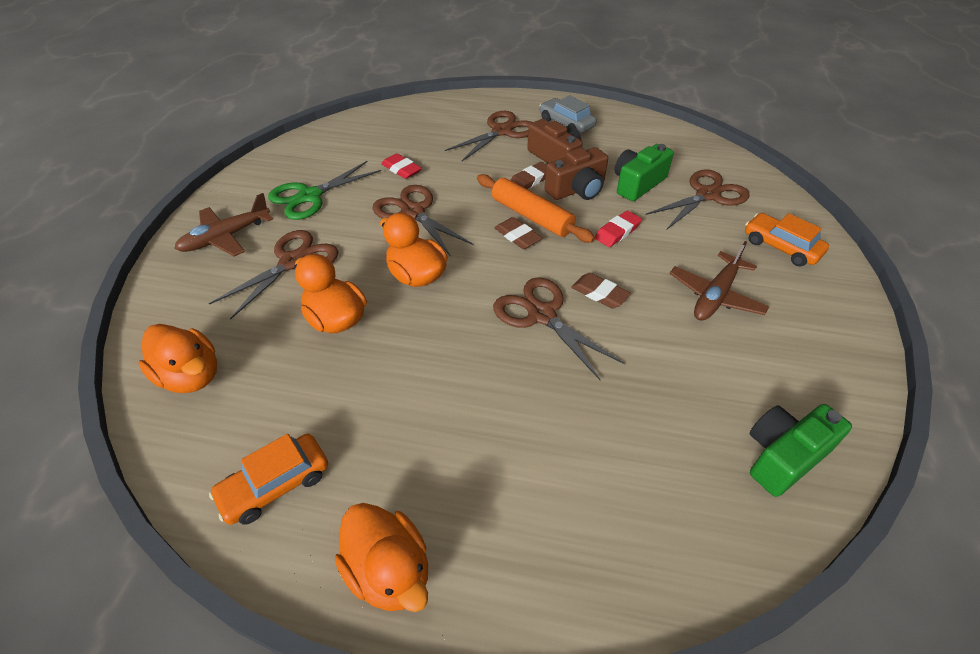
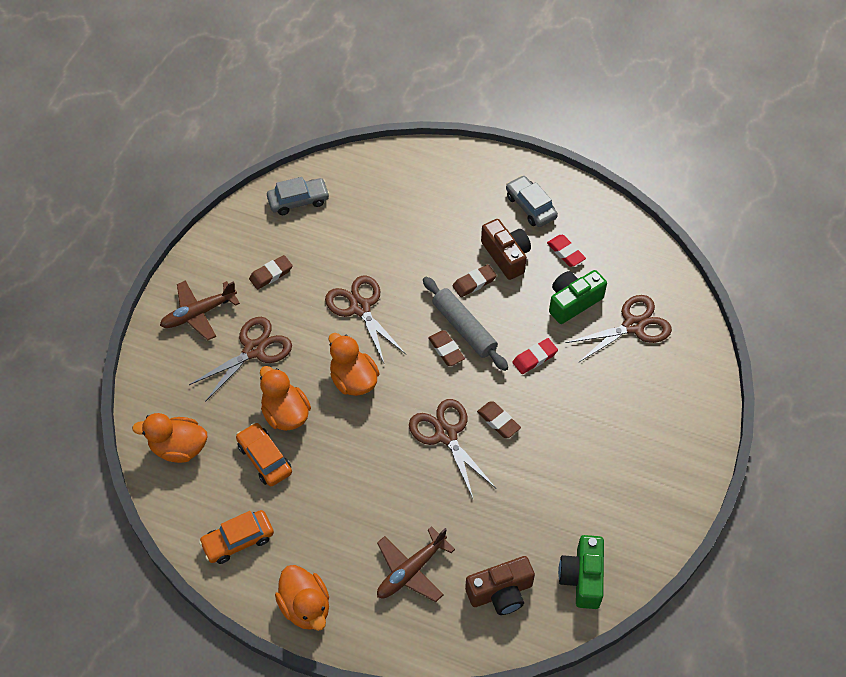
camera: 10 degrees right, 10 degrees up
orange duck [139,324,217,393] -> orange duck turned 135 degrees clockwise [132,413,207,463]
green scissors [268,161,381,220] -> brown eraser [249,255,293,290]
red eraser [381,153,422,179] -> red eraser moved to [547,235,586,267]
brown scissors [445,111,533,161] -> none
orange rolling pin [477,174,595,243] -> grey rolling pin [423,277,508,371]
brown camera [544,147,608,200] -> brown camera moved to [465,556,535,615]
brown plane [669,241,769,321] -> brown plane moved to [377,526,455,602]
orange car [745,213,829,266] -> orange car moved to [236,423,292,486]
green camera [750,404,852,497] -> green camera turned 60 degrees counterclockwise [558,535,604,609]
none -> grey car [267,177,330,215]

